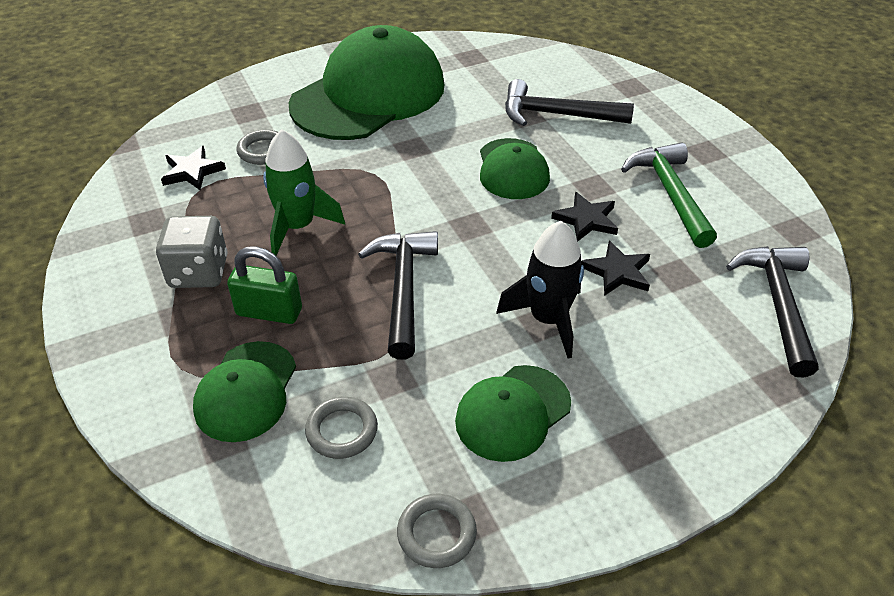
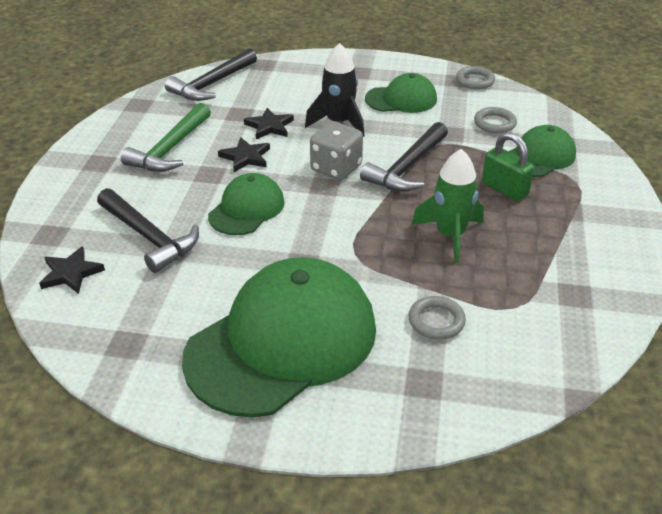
camera: 145 degrees left, 5 degrees down
grey dice [156,216,227,288] -> grey dice moved to [310,121,363,180]
black star [161,146,226,190] -> black star moved to [39,246,105,294]
green cap [288,25,445,140] -> green cap turned 150 degrees clockwise [182,257,376,418]

